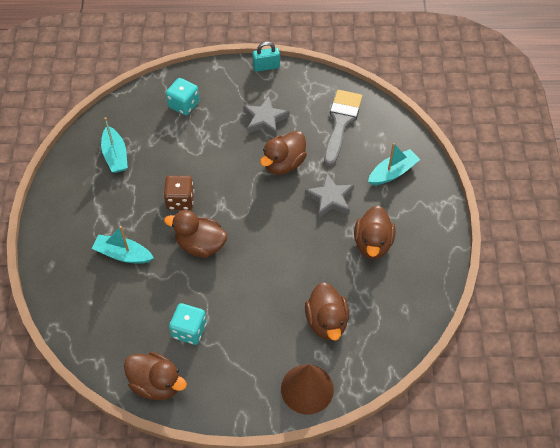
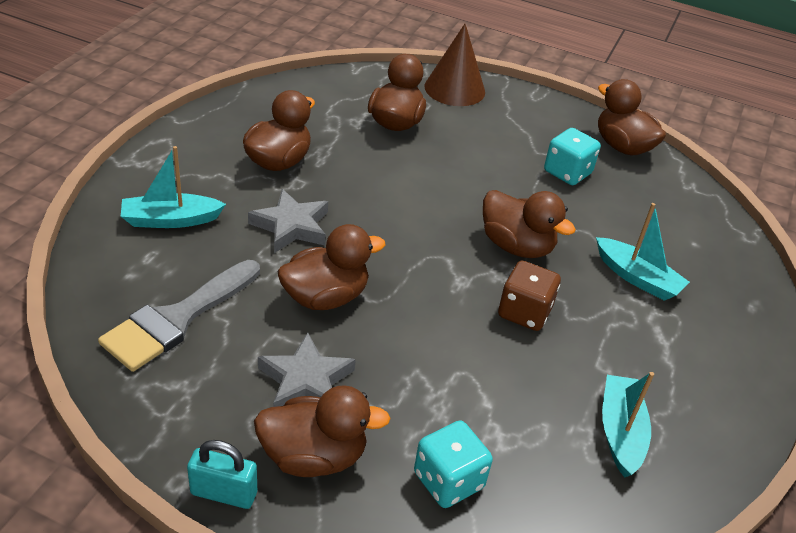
camera: 160 degrees left, 15 degrees down
none -> brown duck [254,385,391,477]

